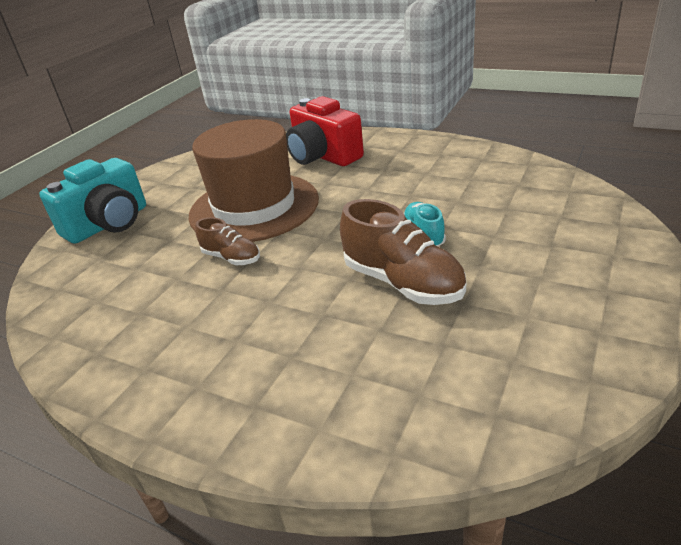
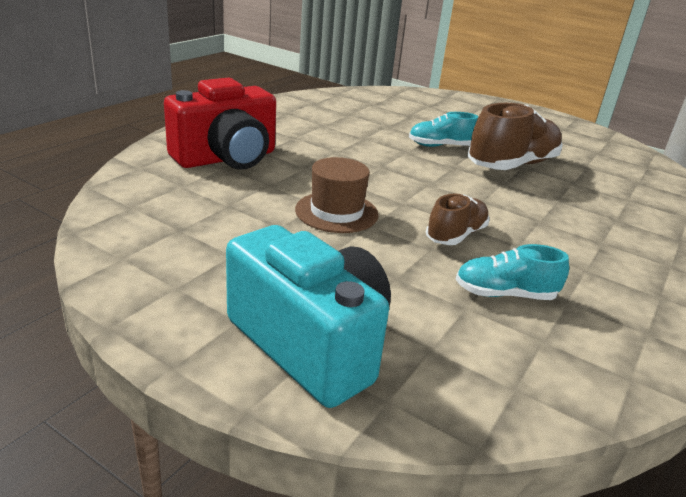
camera: 90 degrees left, 5 degrees down
brown hat [189,119,319,242] -> brown hat [295,157,379,233], size x0.47
none -> turquoise shoe [456,244,569,300]

